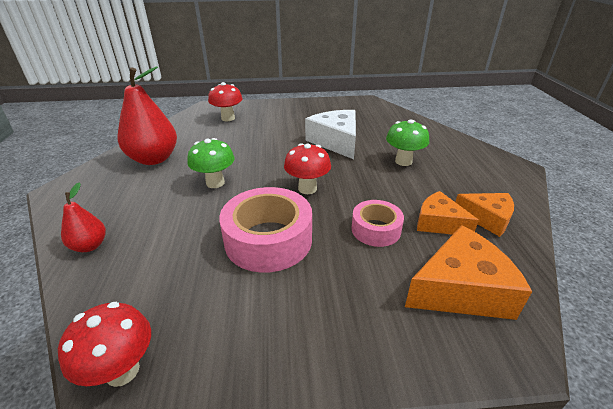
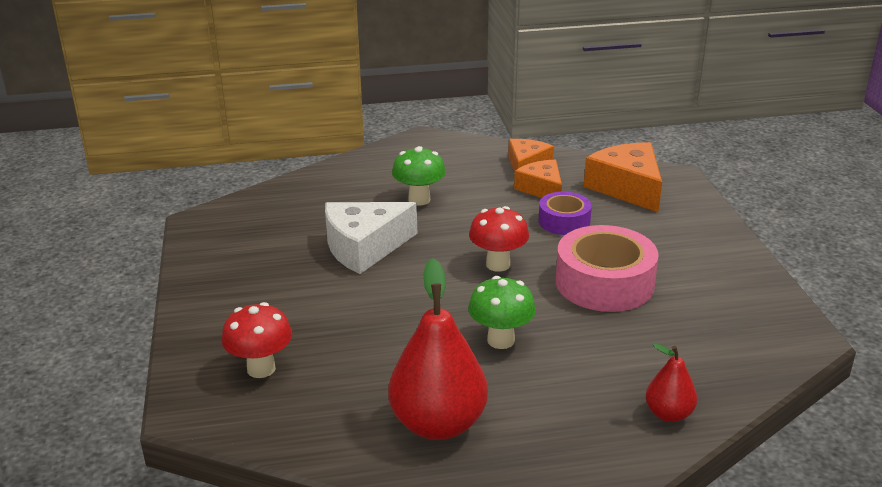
camera: 95 degrees left, 5 degrees down
red mushroom [58,302,151,387] -> none
pink tape [351,200,404,247] -> purple tape [539,192,592,235]
orange cheese [417,191,479,235] -> orange cheese turned 120 degrees clockwise [514,160,562,198]

